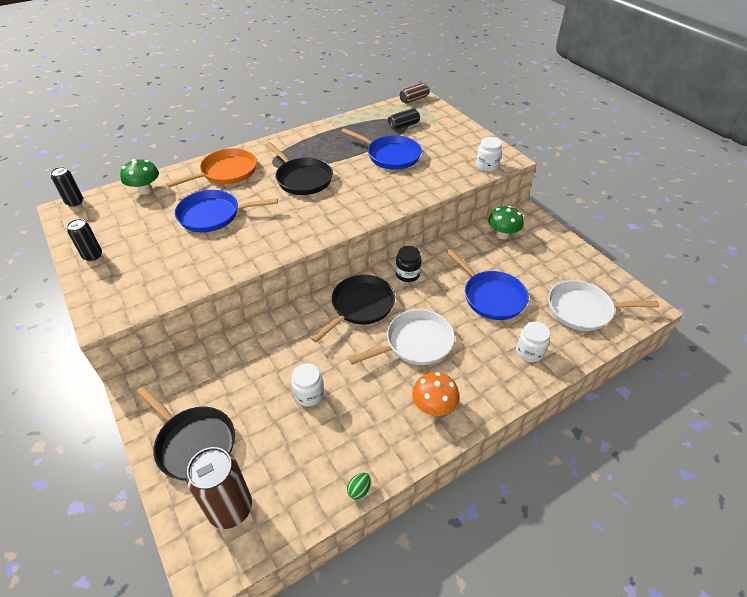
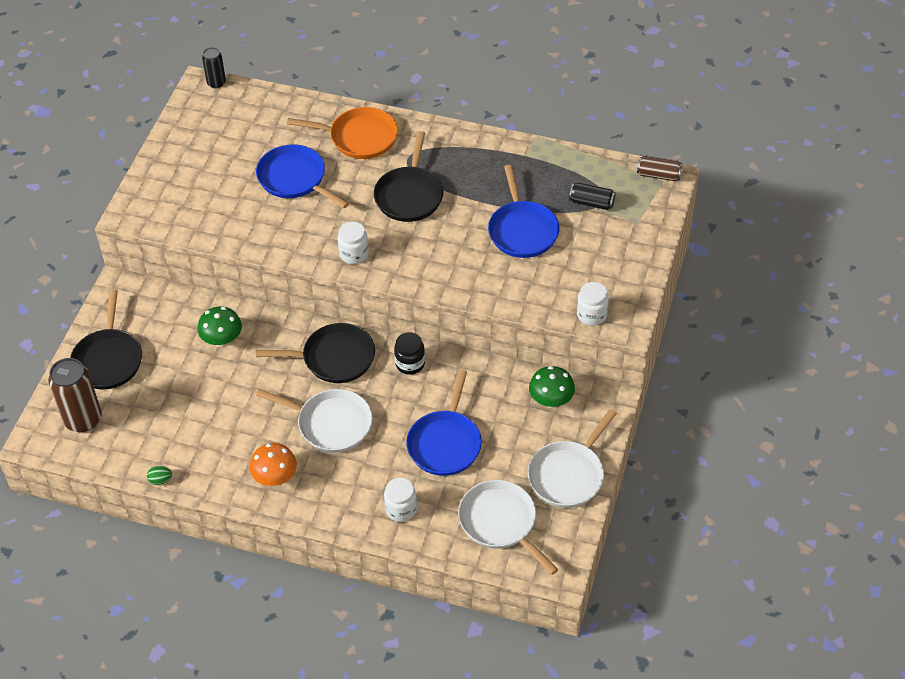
camera: 50 degrees right, 5 degrees up
black can [67,219,102,261] -> none
green mushroom [120,159,159,195] -> green mushroom moved to [197,306,242,347]
white jar [291,363,324,406] -> white jar moved to [338,222,369,264]
none -> white pan [528,409,617,508]

